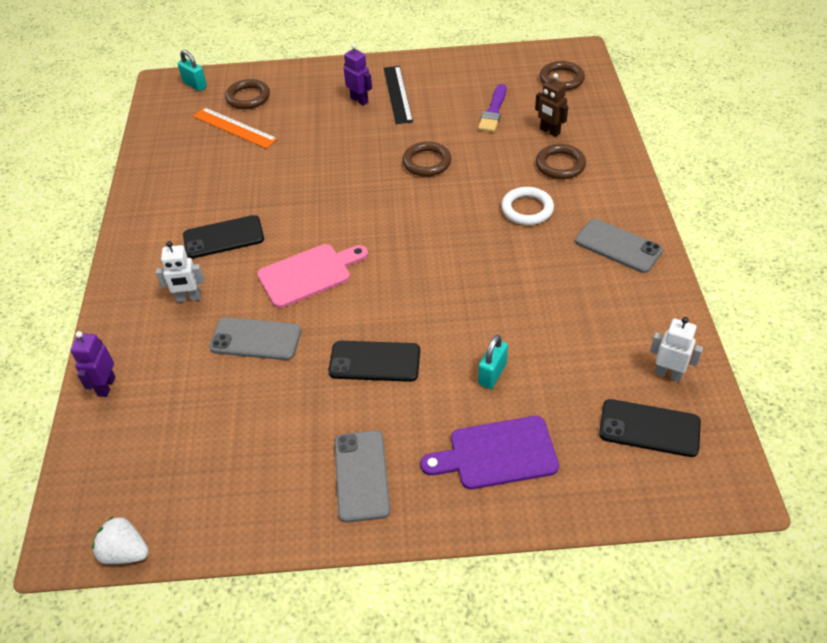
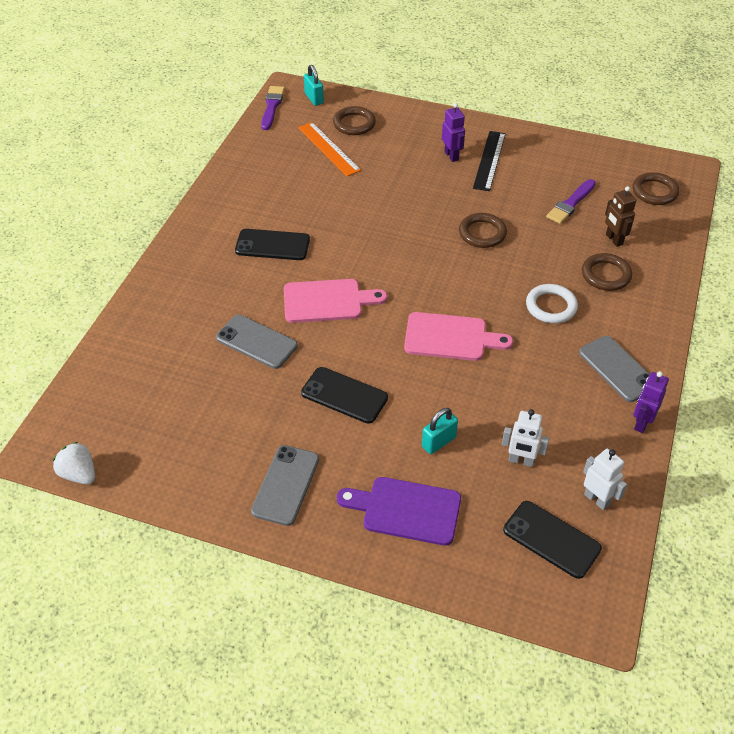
camera: 20 degrees right, 0 degrees up
purple robot [70,331,116,397] -> purple robot moved to [633,371,669,433]
white robot [156,241,204,302] -> white robot moved to [502,409,549,467]
none -> purple brush [261,86,285,130]
none -> pink cutting board [404,312,513,361]

